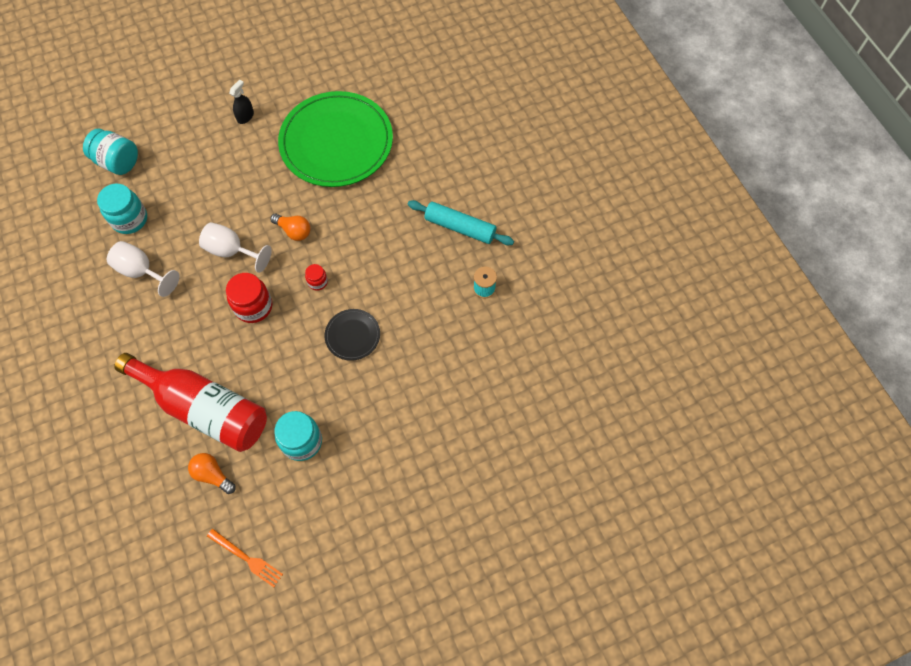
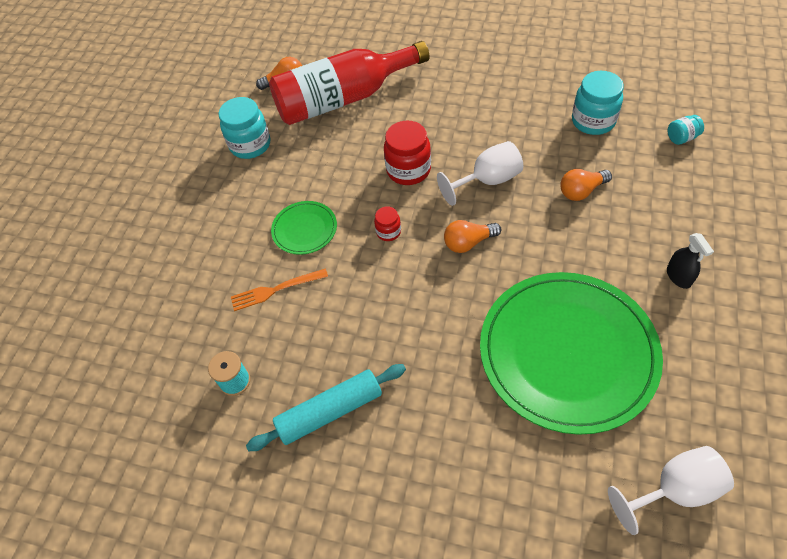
camera: 135 degrees right, 10 degrees down
turquoise jar [83,128,138,175] -> turquoise jar [668,115,704,145], size x0.53
white goblet [107,241,179,297] -> white goblet moved to [608,446,734,535]
orange fork [207,529,283,587] -> orange fork moved to [231,268,328,311]
black plate [324,309,380,361] -> green plate [271,201,337,255]
none -> orange light bulb [560,169,612,201]

